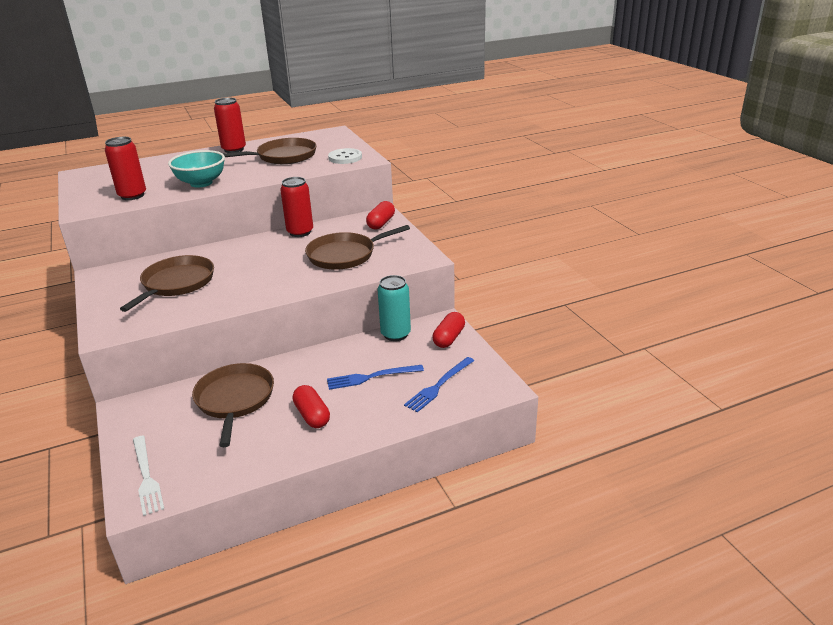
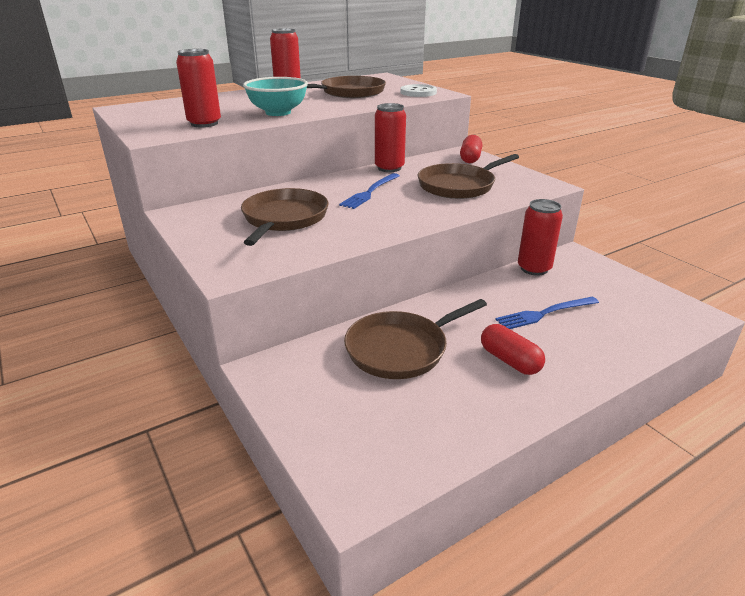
camera: 10 degrees left, 0 degrees up
white fork [133,436,164,516] -> none
brown pan [192,363,274,447] -> brown pan turned 105 degrees counterclockwise [344,299,487,379]
turquoise can [377,275,411,341] -> red can [518,199,563,276]
blue fork [404,357,474,412] -> blue fork moved to [339,173,400,209]
red capsule [432,312,465,348] -> none

